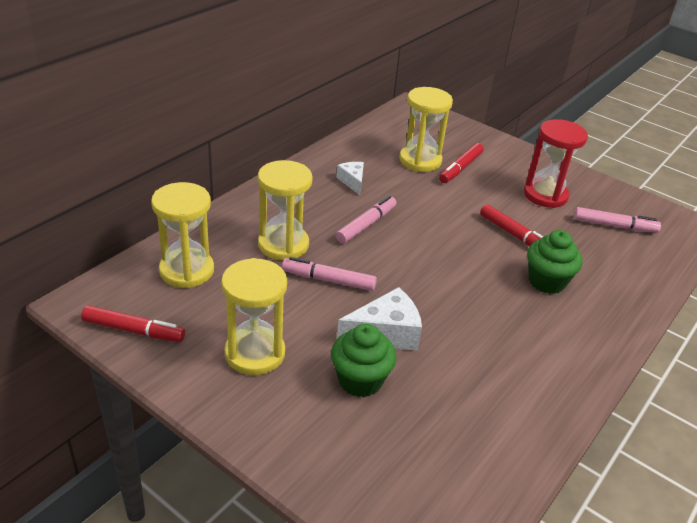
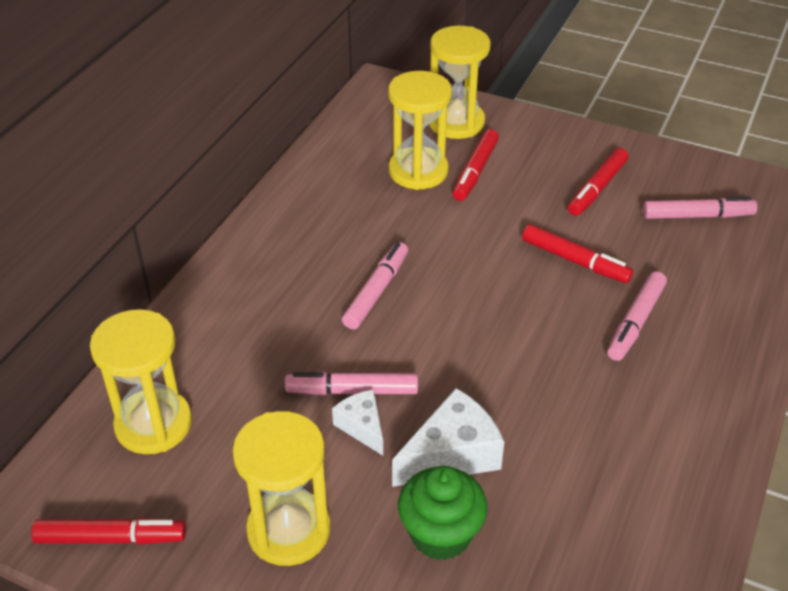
camera: 10 degrees left, 5 degrees up
yellow hourglass [258,160,313,260] -> yellow hourglass moved to [429,26,491,139]
white cheese [336,162,364,195] -> white cheese moved to [332,390,383,455]
red hourglass [524,119,588,208] -> red marker [568,148,629,216]
green cupcake [527,230,583,294] -> pink marker [607,271,667,361]

